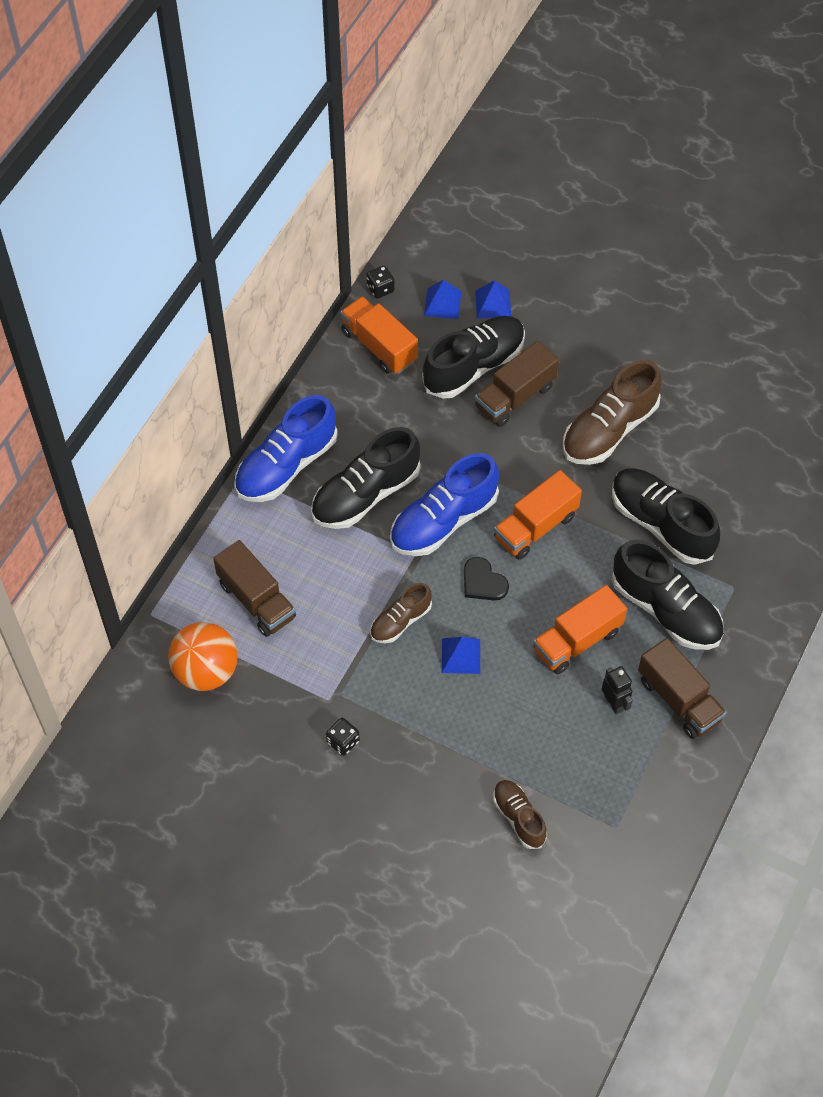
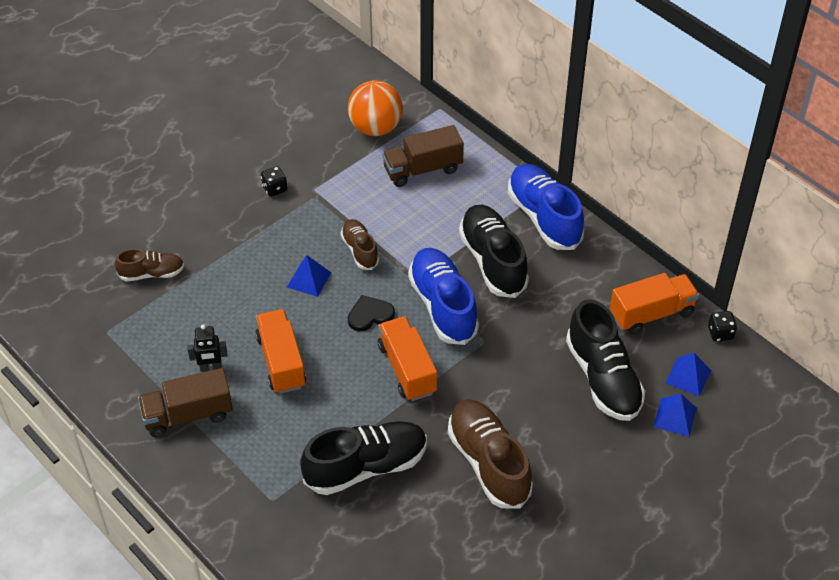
camera: 110 degrees right, 10 degrees down
brown truck [475,341,559,427] -> none
black shoe [611,540,724,650] -> none

